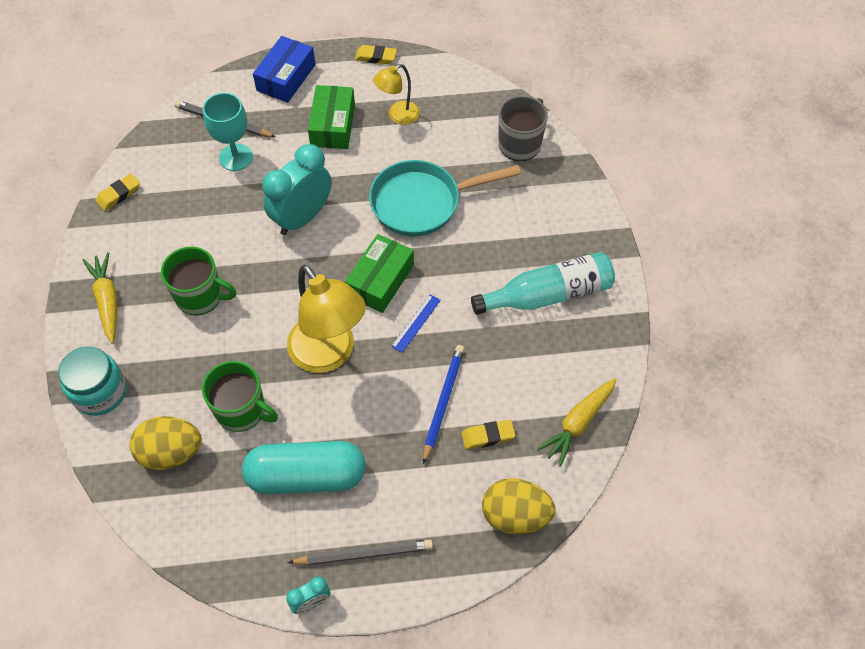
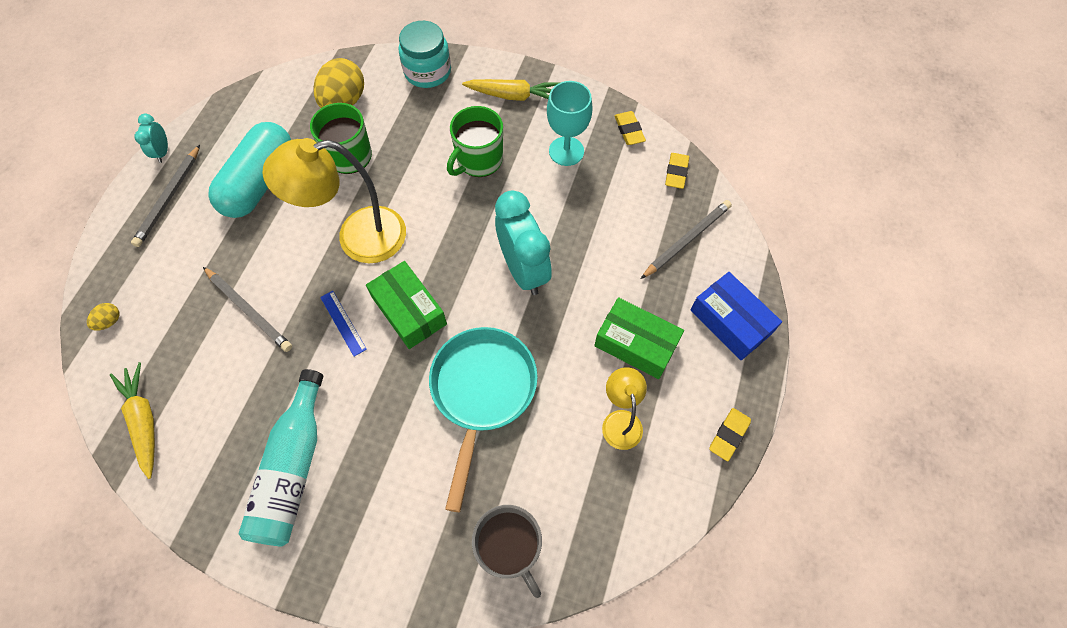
camera: 115 degrees right, 5 degrees up
turquoise goblet [203,93,253,171] -> turquoise goblet moved to [547,81,593,166]
blue pencil [423,345,465,464] -> grey pencil [203,267,292,352]
yellow eraser [461,420,516,450] -> yellow eraser moved to [665,153,689,189]
yellow egg [482,478,556,534] -> yellow egg [87,303,119,331], size x0.45

